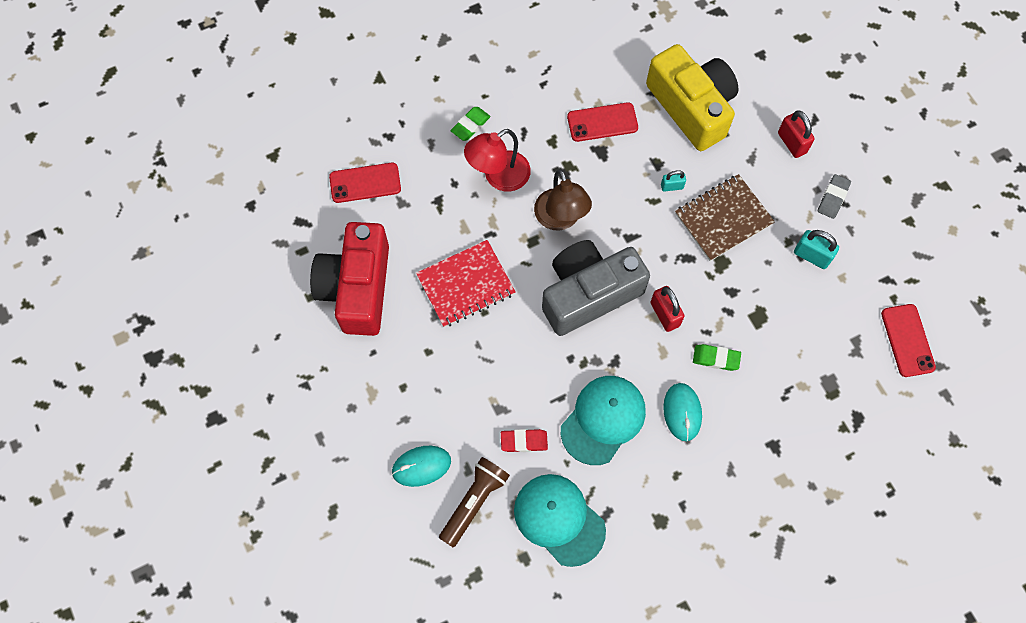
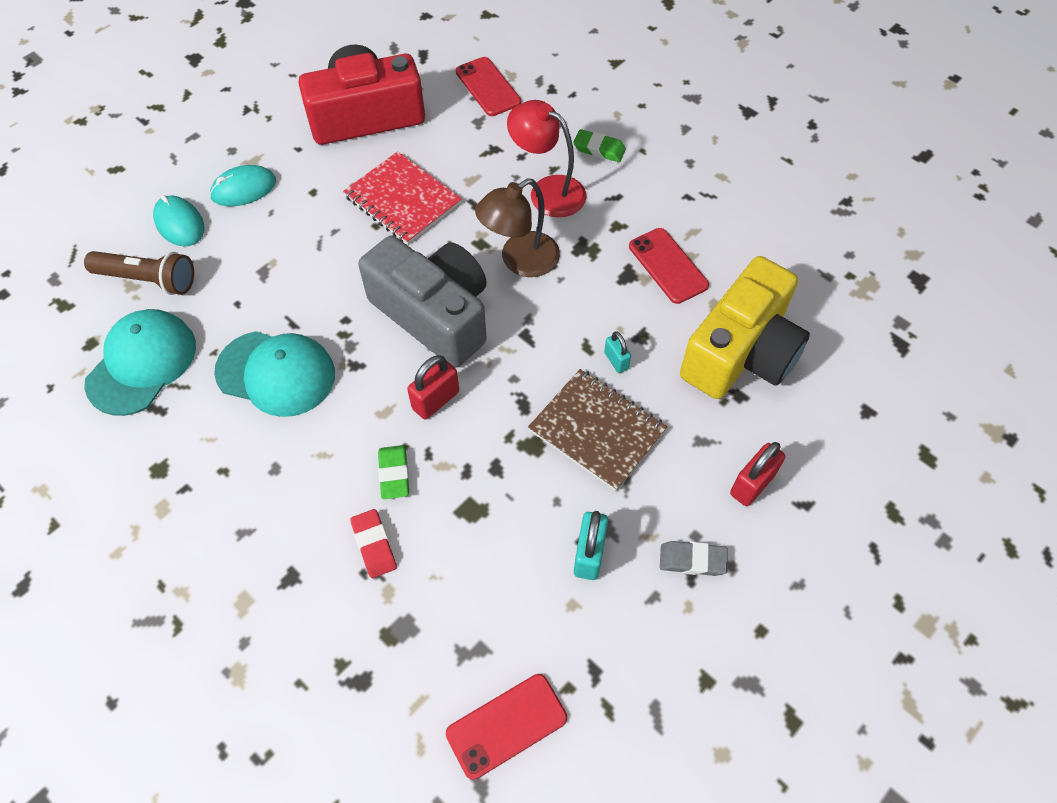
camera: 70 degrees right, 10 degrees down
red eraser [501,429,548,452] -> red eraser moved to [350,509,397,578]
turquoise mouse [663,383,702,441] -> turquoise mouse moved to [210,165,276,206]

